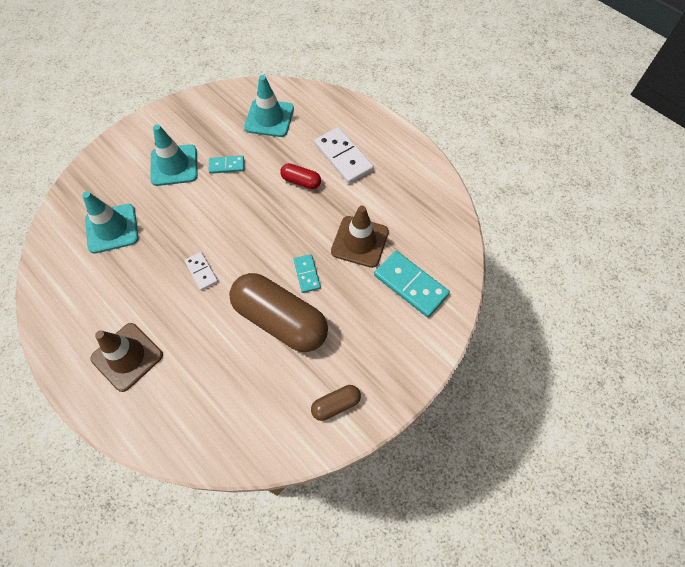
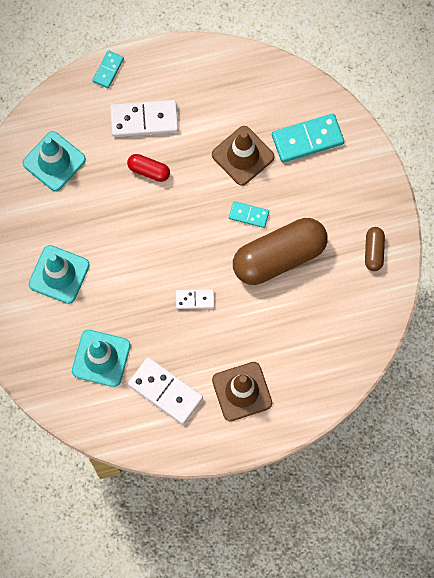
camera: 60 degrees left, 10 degrees up
turquoise domino [209,156,244,174] -> turquoise domino moved to [92,50,124,88]
red capsule [280,163,321,189] -> red capsule turned 60 degrees clockwise [127,154,170,182]
none -> white domino [128,357,203,424]

